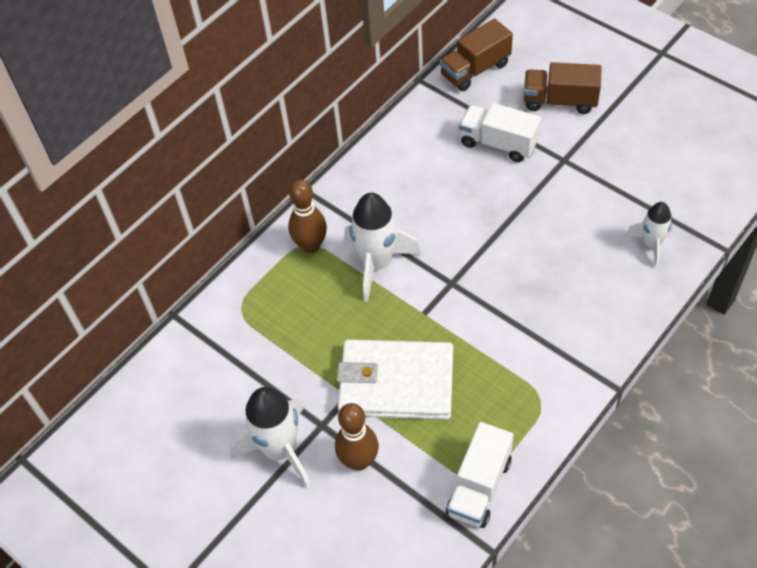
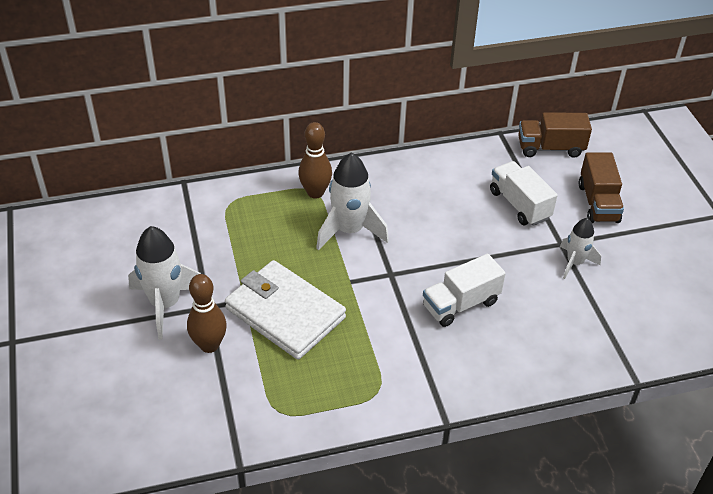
camera: 30 degrees right, 10 degrees down
white truck [446,422,514,528] -> white truck moved to [423,254,506,327]
brown truck [524,62,602,114] -> brown truck turned 135 degrees counterclockwise [579,152,624,223]
white rocket [625,202,674,268] -> white rocket moved to [560,218,601,279]

